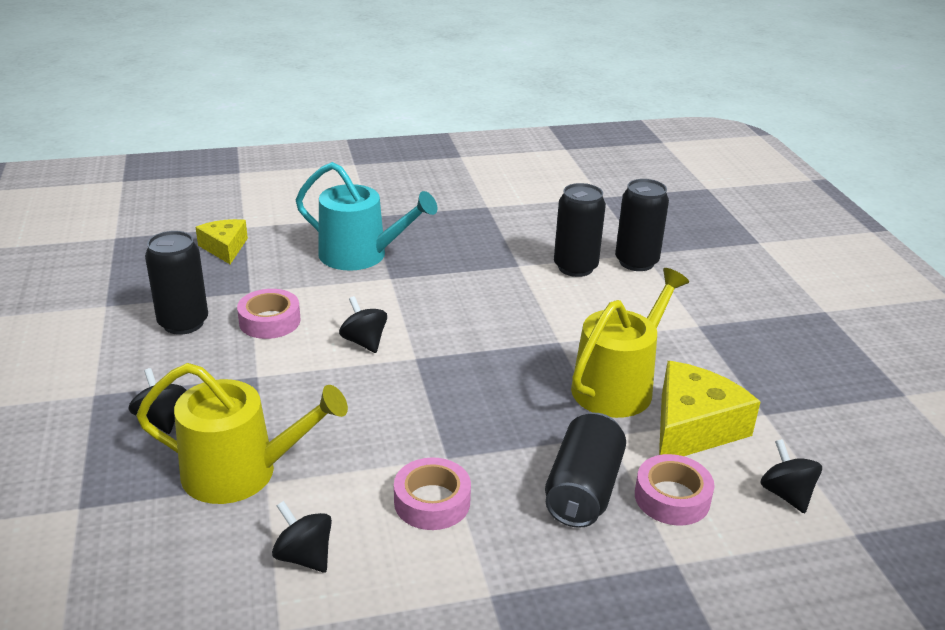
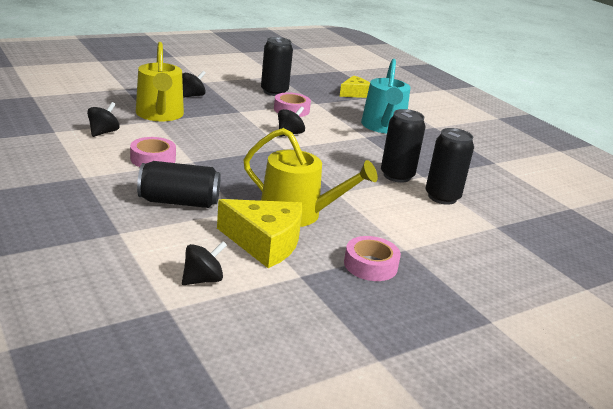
camera: 70 degrees right, 5 degrees down
black can [615,179,669,271] -> black can moved to [381,109,425,183]
pink tape [635,454,715,526] -> pink tape moved to [344,236,401,281]

